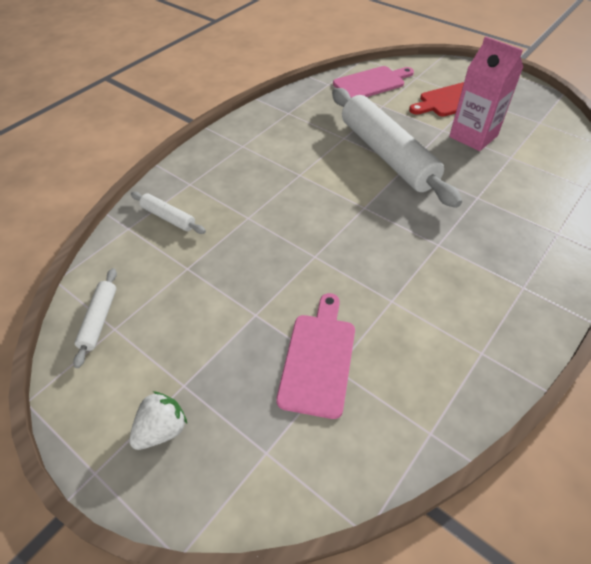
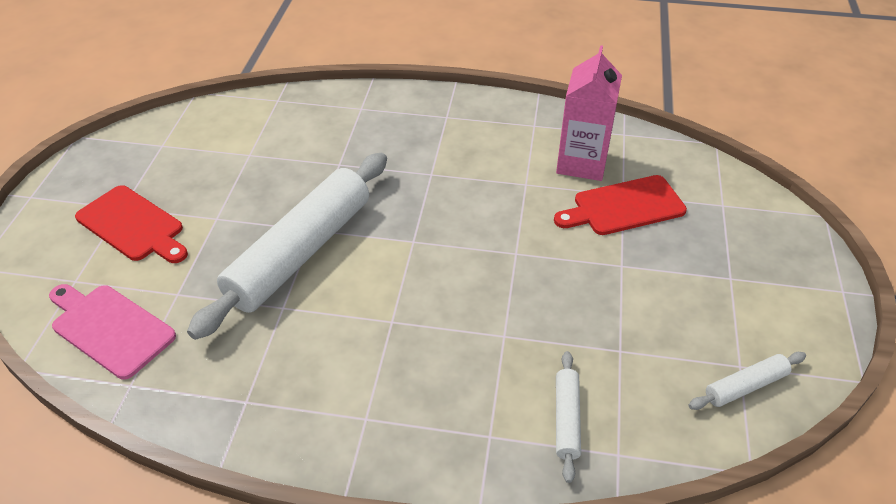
camera: 120 degrees left, 5 degrees down
white strawberry [129,391,187,450] -> none
pink cutting board [276,293,355,419] -> red cutting board [554,175,687,235]
pink carton [449,36,523,151] -> pink carton moved to [556,45,622,181]

